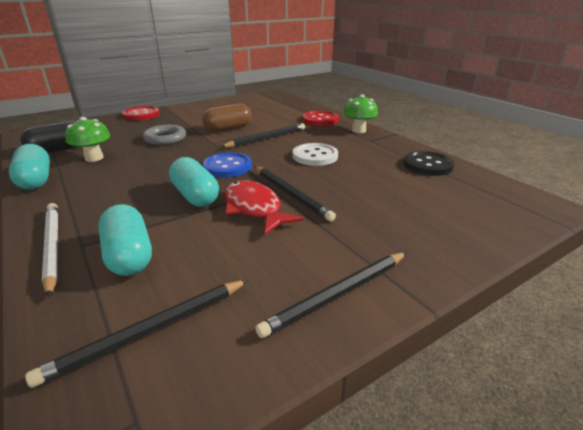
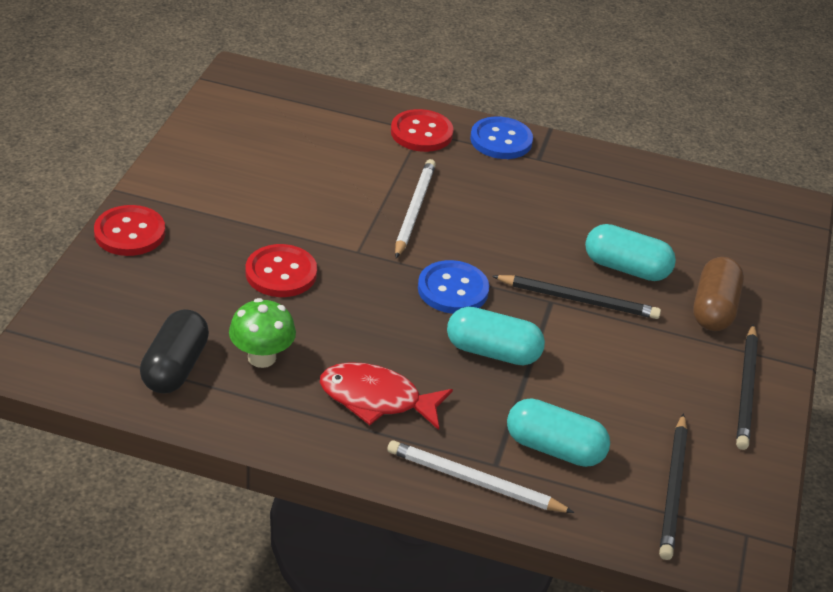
camera: 45 degrees left, 10 degrees up
turquoise capsule [9,144,50,190] -> turquoise capsule moved to [585,224,676,281]
grey ring [143,125,186,145] -> red button [246,244,317,297]
brown capsule [202,103,252,132] -> brown capsule moved to [693,257,744,331]
black pencil [221,123,305,147] -> white pencil [395,159,436,258]
red fish [224,180,304,235] -> red fish moved to [320,362,453,430]
white button [293,143,338,166] -> none
green mushroom [343,95,378,133] -> blue button [470,116,533,159]
black button [403,151,455,176] -> none

